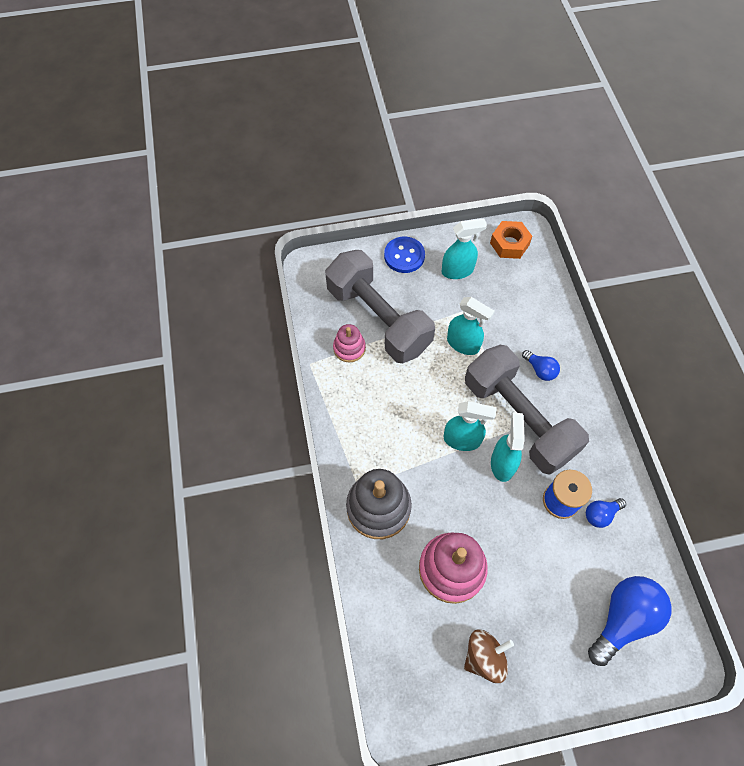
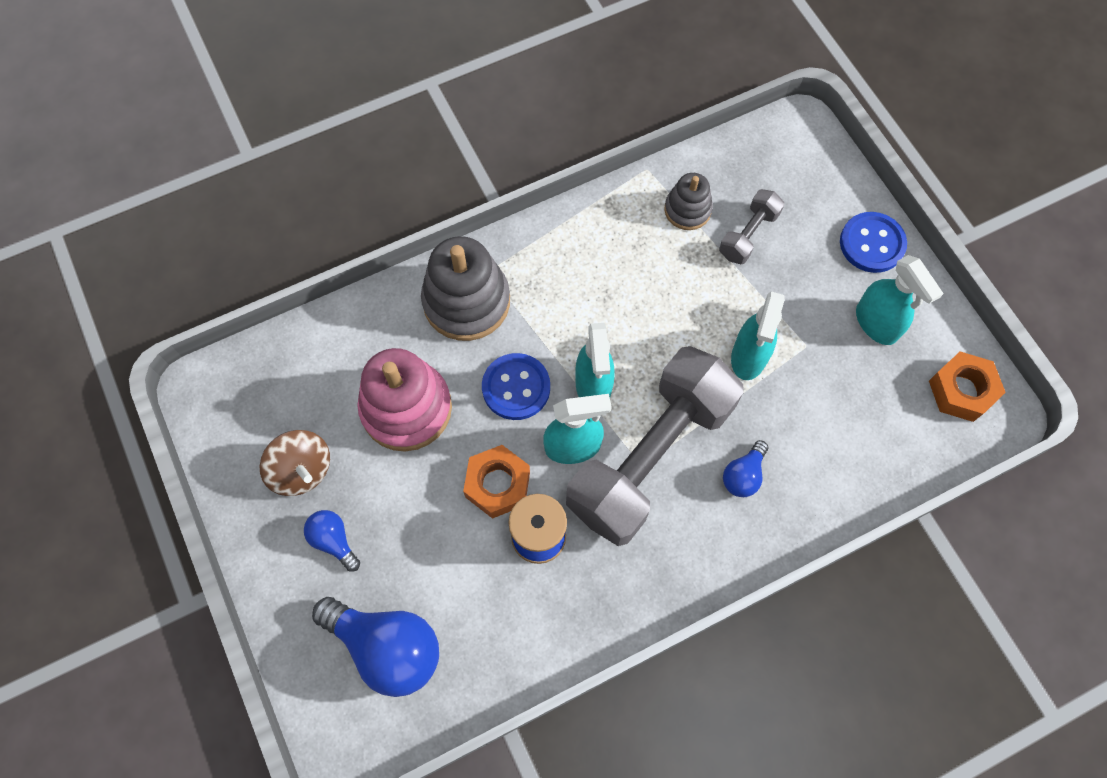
camera: 75 degrees right, 5 degrees up
grey dumbbell [325,250,435,363] -> grey dumbbell [719,189,785,264], size x0.43
pink stacking toy [333,324,366,363] -> grey stacking toy [664,173,713,230]
blue light bulb [586,498,626,528] -> blue light bulb moved to [304,510,360,572]
none -> orange nut [463,445,530,519]
none -> blue button [482,353,550,420]

